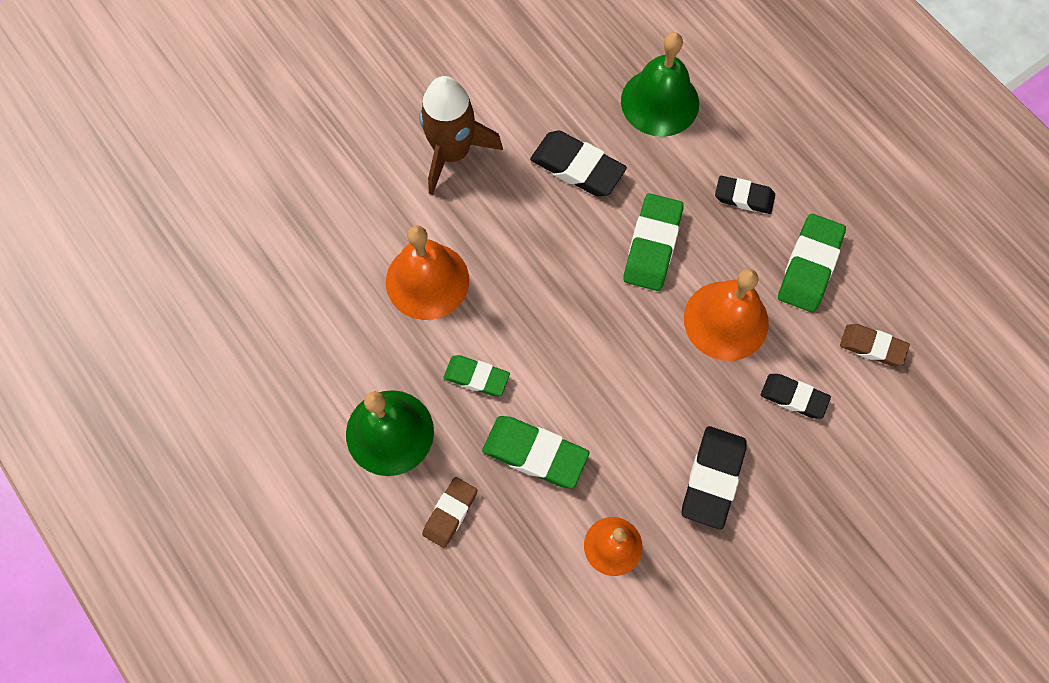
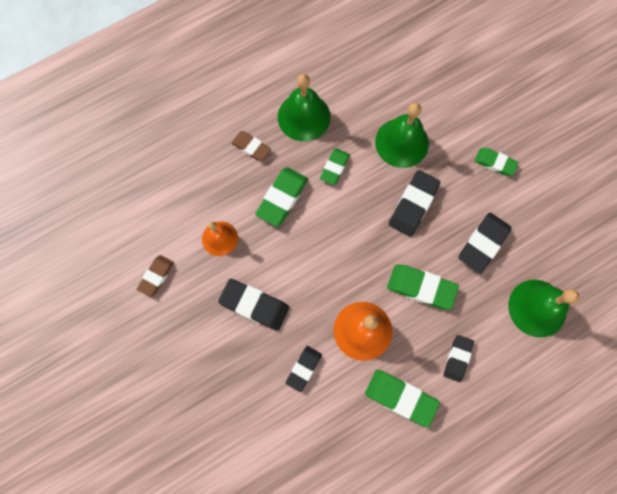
camera: 95 degrees right, 5 degrees up
orange bell [386,225,469,320] -> green bell [375,103,429,168]
brown rocket [419,76,503,195] -> green eraser [474,148,519,176]
brown eraser [840,324,910,366] -> brown eraser moved to [137,255,174,297]
none -> black eraser [389,170,440,237]

